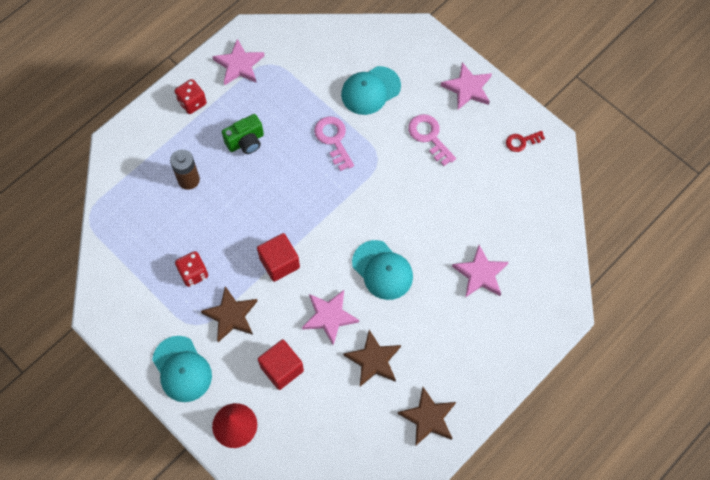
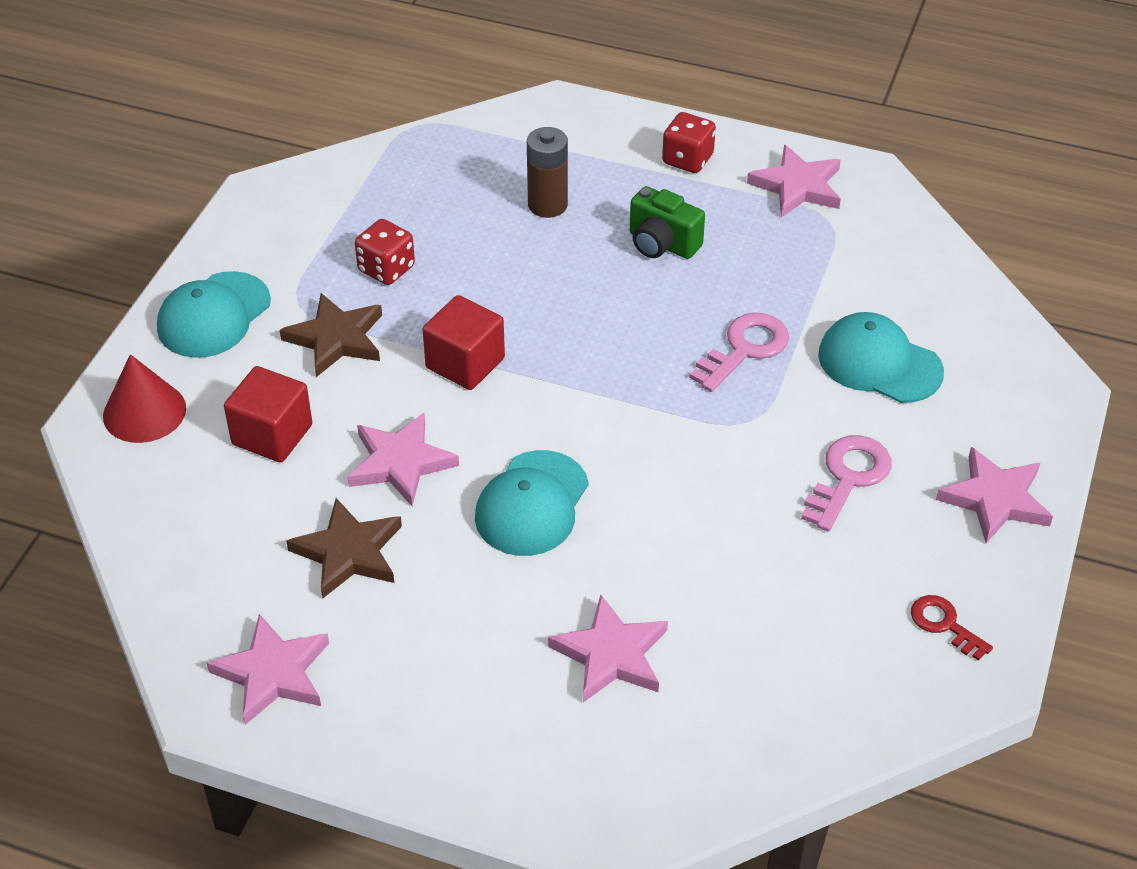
camera: 65 degrees right, 20 degrees down
brown star [398,387,456,446] -> pink star [207,614,329,725]

